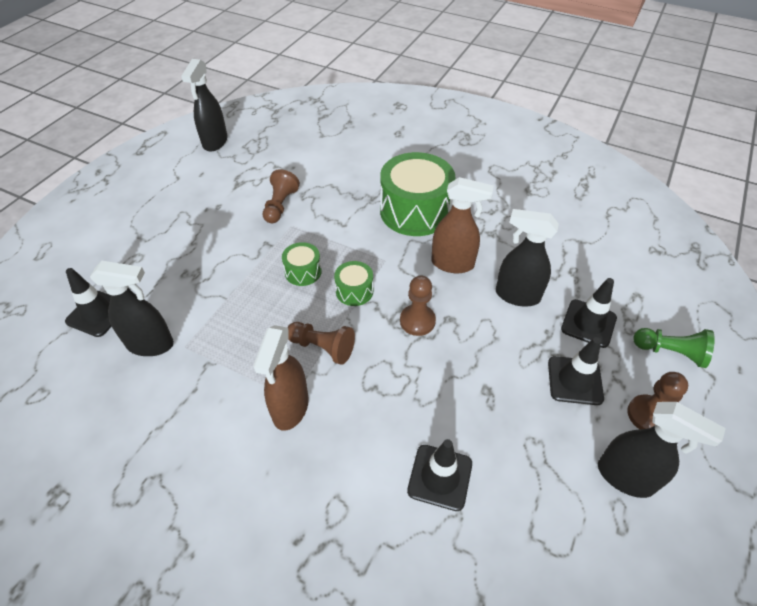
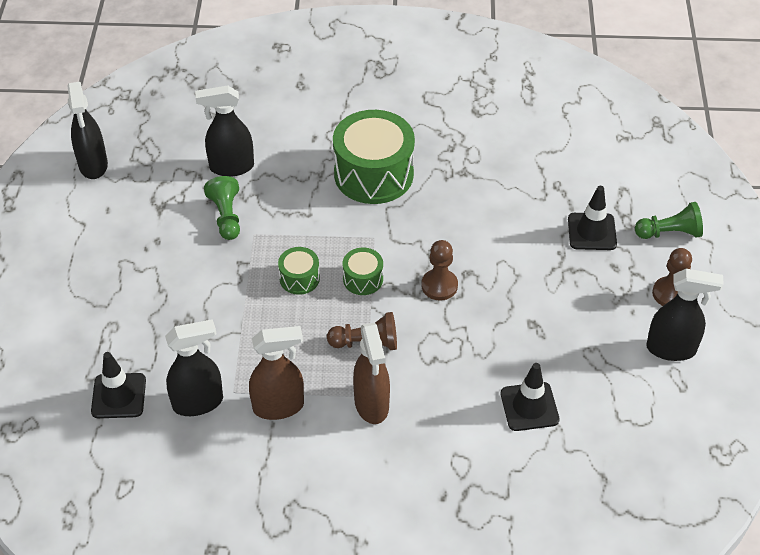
camera: 25 degrees left, 0 degrees up
brown pawn [263,169,300,223] -> green pawn [204,176,240,240]
brown spray bottle [431,177,494,273] -> brown spray bottle moved to [249,326,304,420]
black spray bottle [496,209,559,307] -> black spray bottle moved to [195,85,254,177]
black traffic cone [548,337,604,405] -> none

